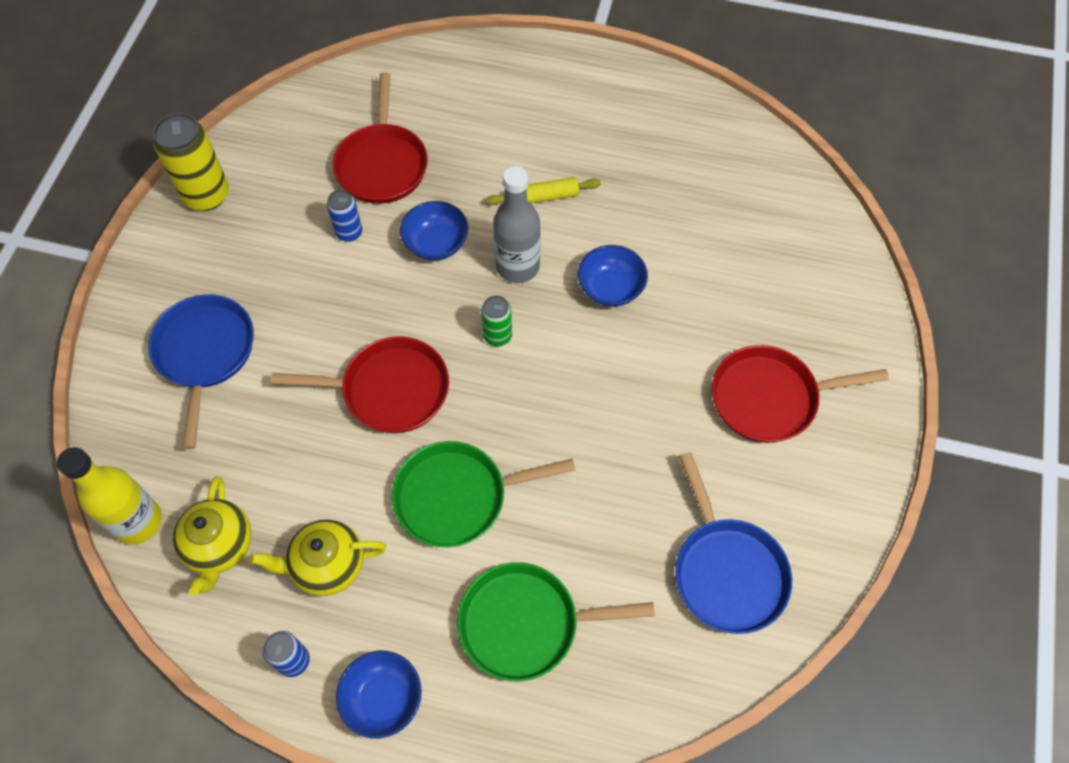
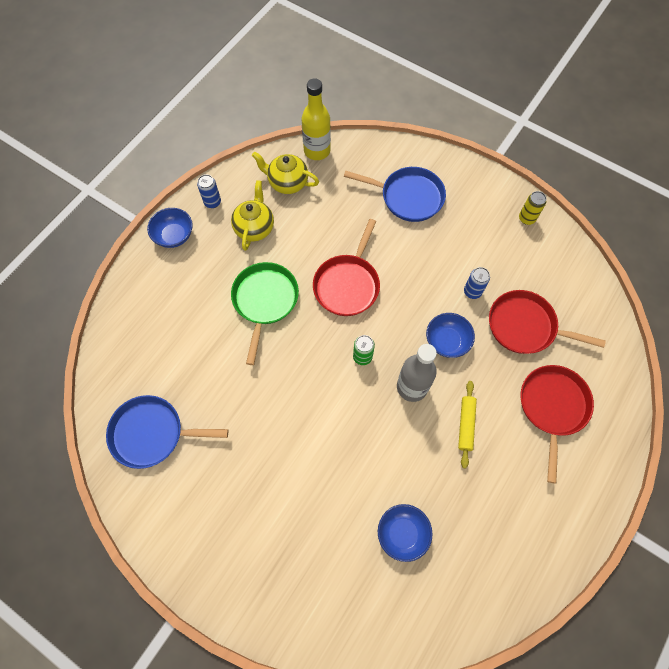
camera: 110 degrees right, 5 degrees up
yellow can [153,113,229,211] -> yellow can [519,191,547,225], size x0.55
green pan [457,562,655,681] -> none
blue bowl [578,245,648,307] -> blue bowl moved to [378,504,433,562]
red pan [712,345,889,443] -> red pan moved to [521,365,594,484]

